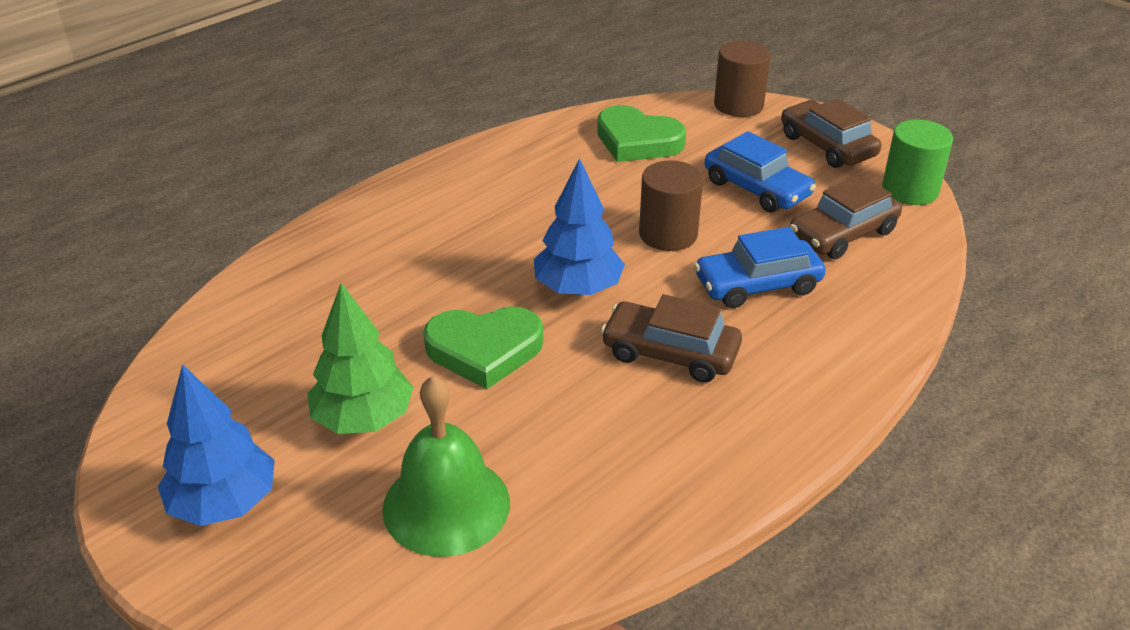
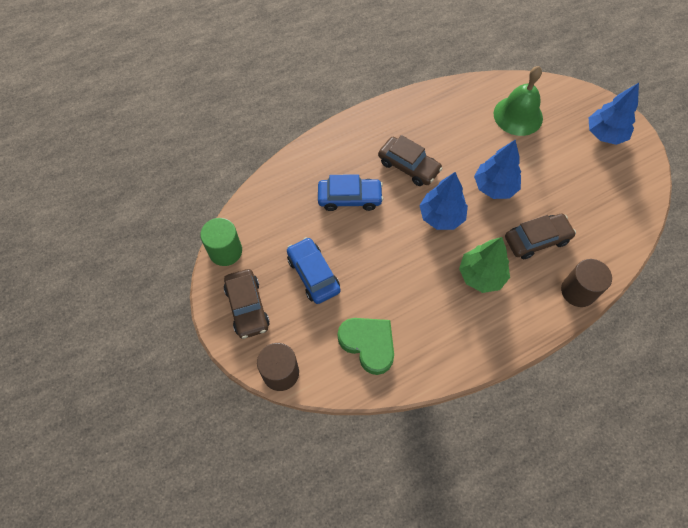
camera: 165 degrees left, 25 degrees up
green tree [307,283,413,434] -> green tree moved to [459,237,510,293]
green heart [423,306,543,389] -> blue tree [474,140,521,199]
brown cylinder [639,160,703,251] -> brown cylinder moved to [561,259,612,307]
brown car [790,175,902,260] -> brown car moved to [505,214,576,259]

